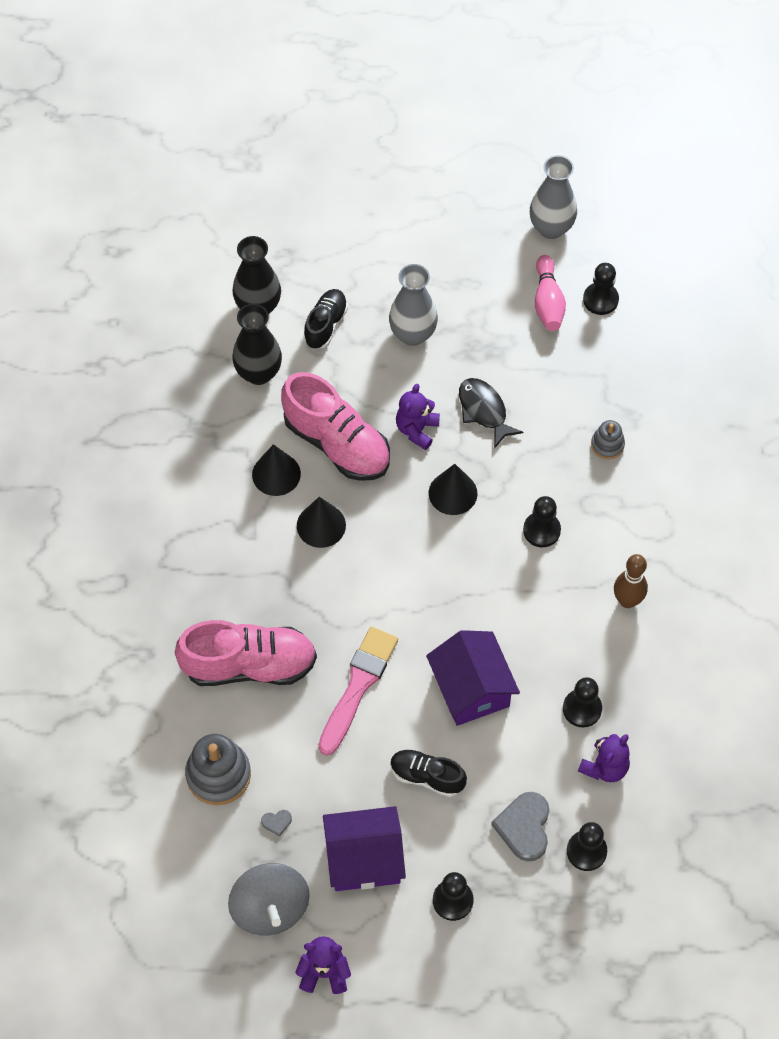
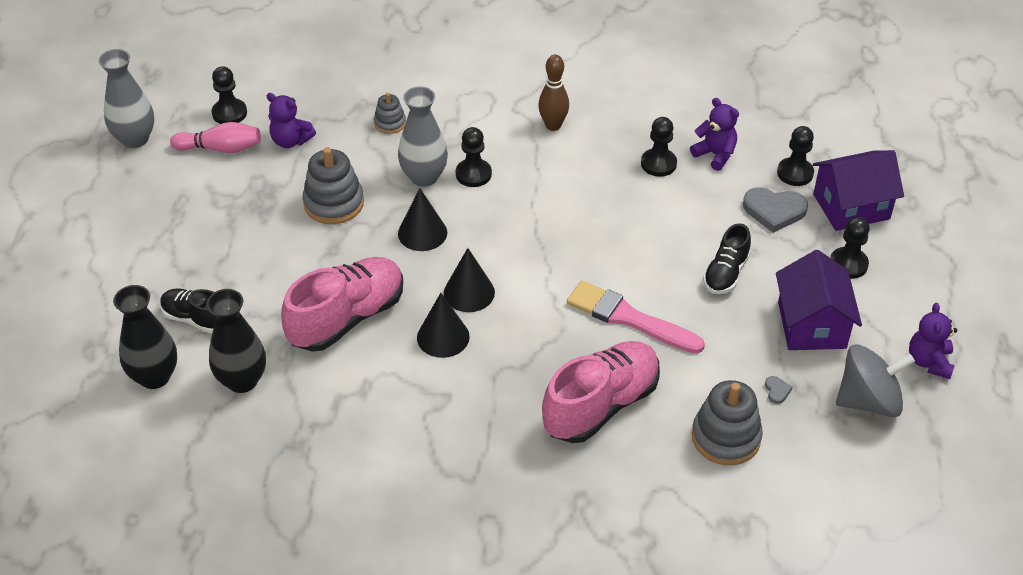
camera: 85 degrees left, 15 degrees down
pink shoe [175,620,317,686] -> pink shoe turned 45 degrees clockwise [542,341,660,443]
black cone [252,444,301,496] -> black cone moved to [444,248,495,312]
grey vase [389,264,438,346] -> grey vase moved to [398,86,448,187]
purple teddy bear [396,384,440,450] -> purple teddy bear moved to [266,93,316,148]
purple house [426,630,520,726] -> purple house moved to [813,150,904,231]
black fish [459,378,523,449] -> grey stacking toy [303,147,364,224]

